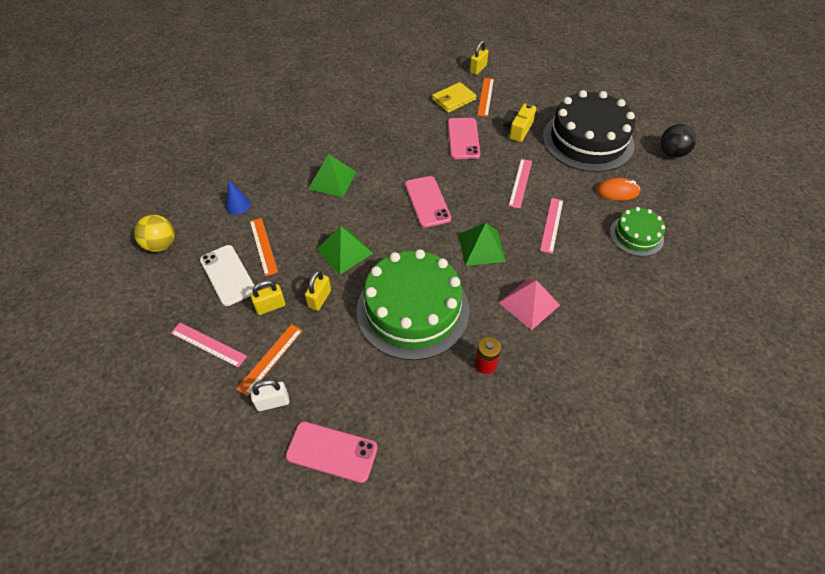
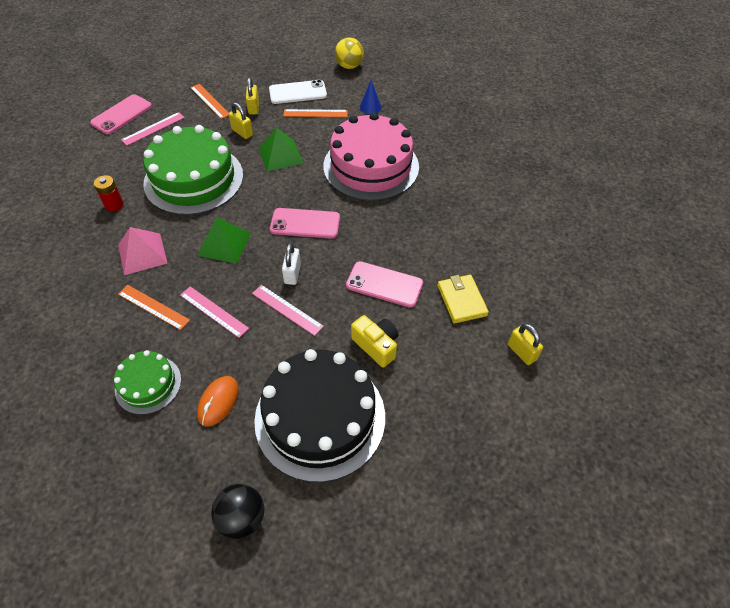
camera: 110 degrees right, 0 degrees up
pink ruler [171,323,247,368] -> pink ruler moved to [121,112,185,146]
white padlock [250,380,289,411] -> white padlock moved to [282,243,301,285]
green pyramid [308,154,356,197] -> pink cake [323,112,419,201]
orange ruler [477,78,494,117] -> orange ruler moved to [118,285,190,330]

